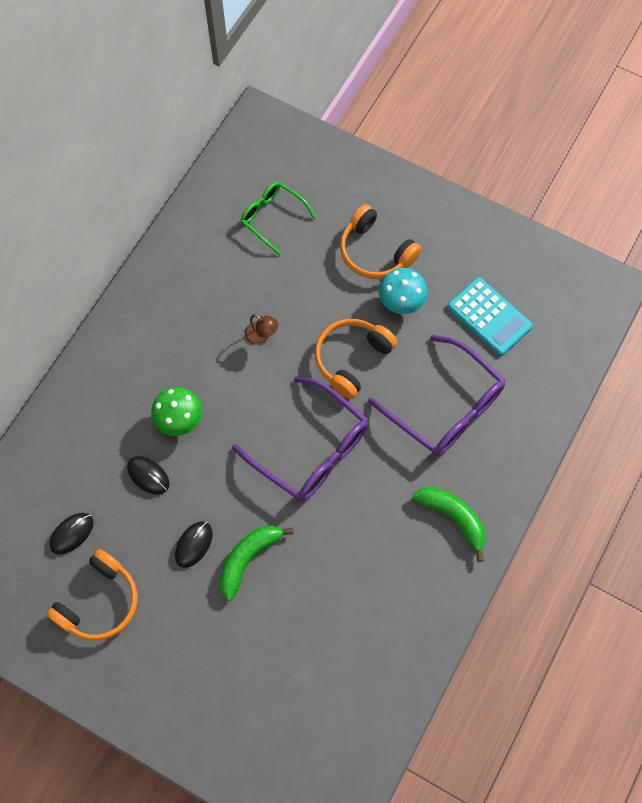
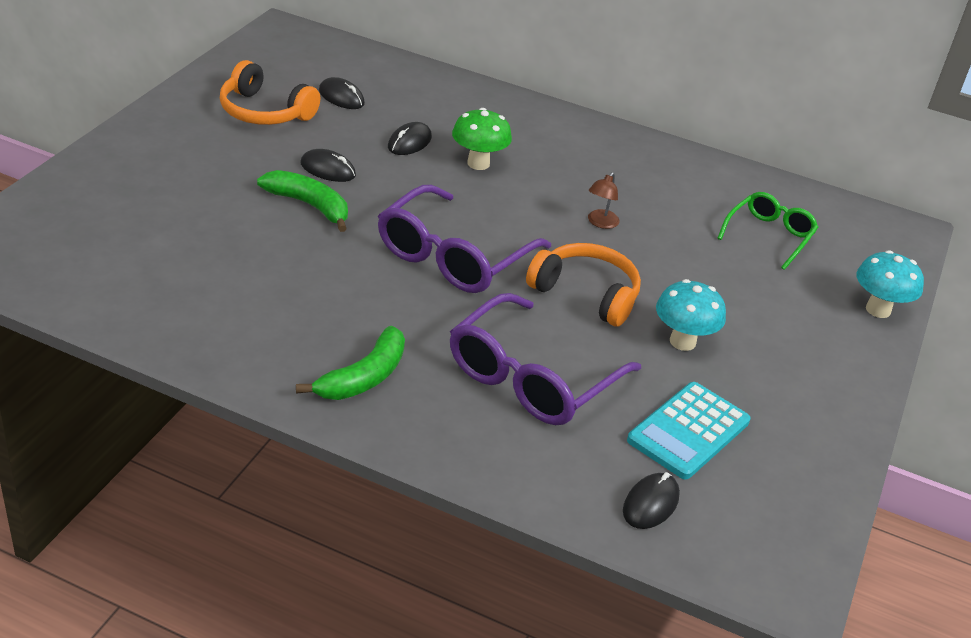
camera: 80 degrees right, 30 degrees down
orange headphones [340,204,421,279] -> none
none -> black mouse [623,472,680,529]
none -> turquoise mushroom [856,250,924,318]

